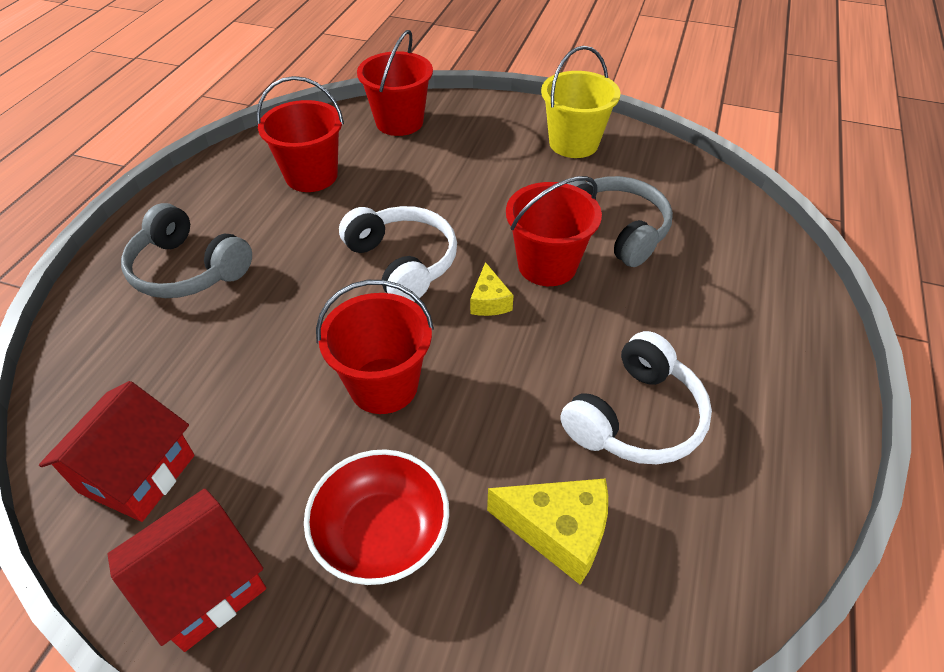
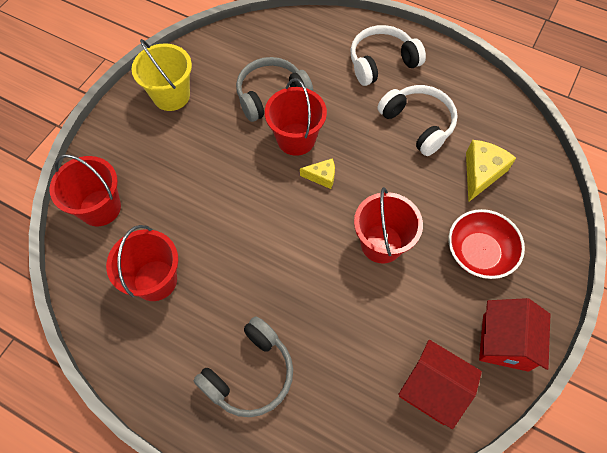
camera: 80 degrees left, 15 degrees up
red house [107,489,266,652] -> red house turned 45 degrees clockwise [479,298,550,372]
white headphones [339,206,457,302] -> white headphones moved to [350,25,426,86]

